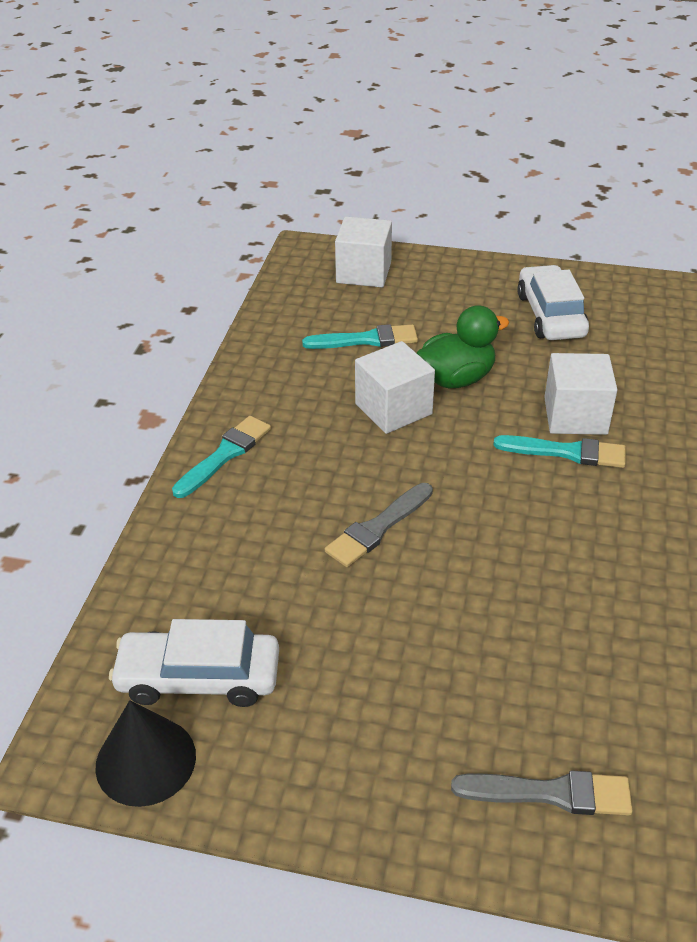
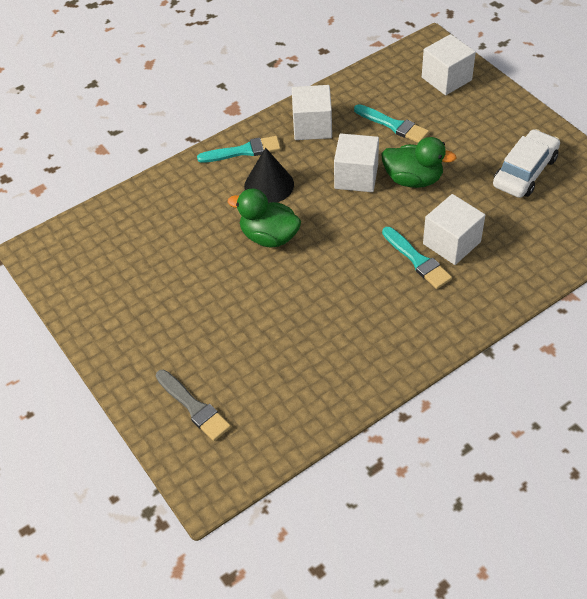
camera: 45 degrees right, 10 degrees up
black cone [95,700,196,807] -> black cone moved to [244,148,294,203]
white car [109,619,279,707] -> none
grey brush [325,483,433,567] -> green duck [228,189,301,247]
none -> white cube [292,85,332,140]

